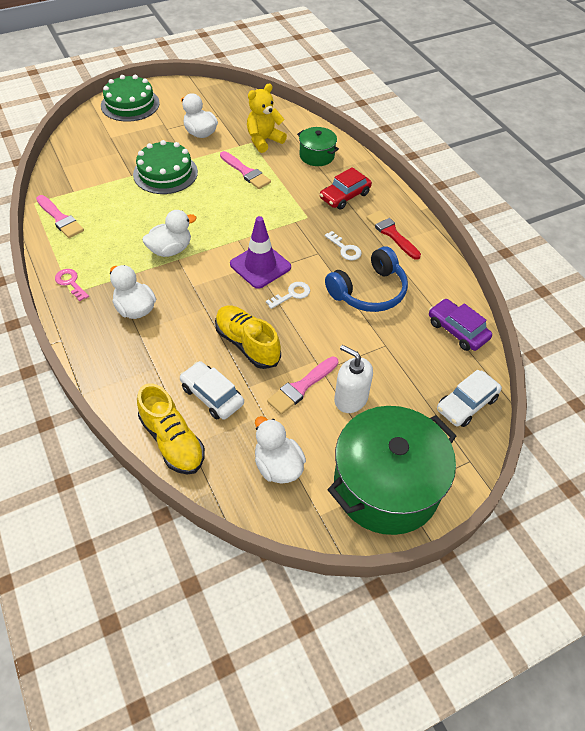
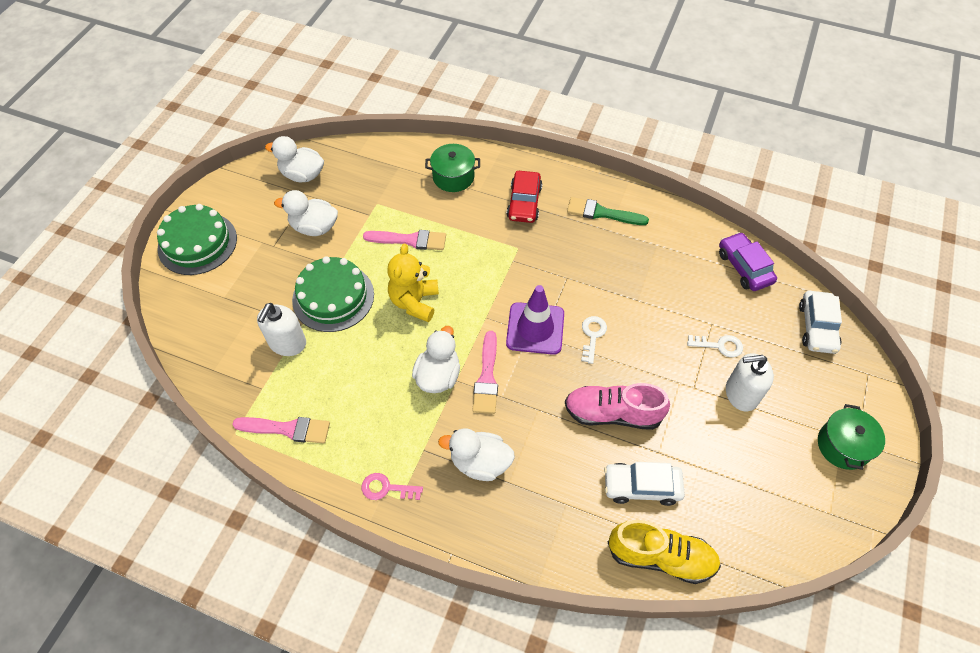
camera: 40 degrees left, 5 degrees up
yellow shoe [215,306,281,369] -> pink shoe [565,383,670,430]
yellow teddy bear [247,84,287,153] -> yellow teddy bear moved to [387,244,439,322]
white duck [255,416,306,484] -> white duck moved to [265,136,324,182]
pink brush [267,357,338,414] -> pink brush moved to [472,331,498,414]
white key [325,231,362,260] -> white key moved to [687,335,743,358]
blue headphones [325,246,408,312] -> none
green pot [327,406,456,535] -> green pot [818,404,885,470], size x0.49
red brush [367,210,421,260] -> green brush [567,197,649,225]
purple car [429,299,492,351] -> purple car turned 60 degrees clockwise [719,232,777,291]
none -> white soap dispenser [257,303,306,356]

